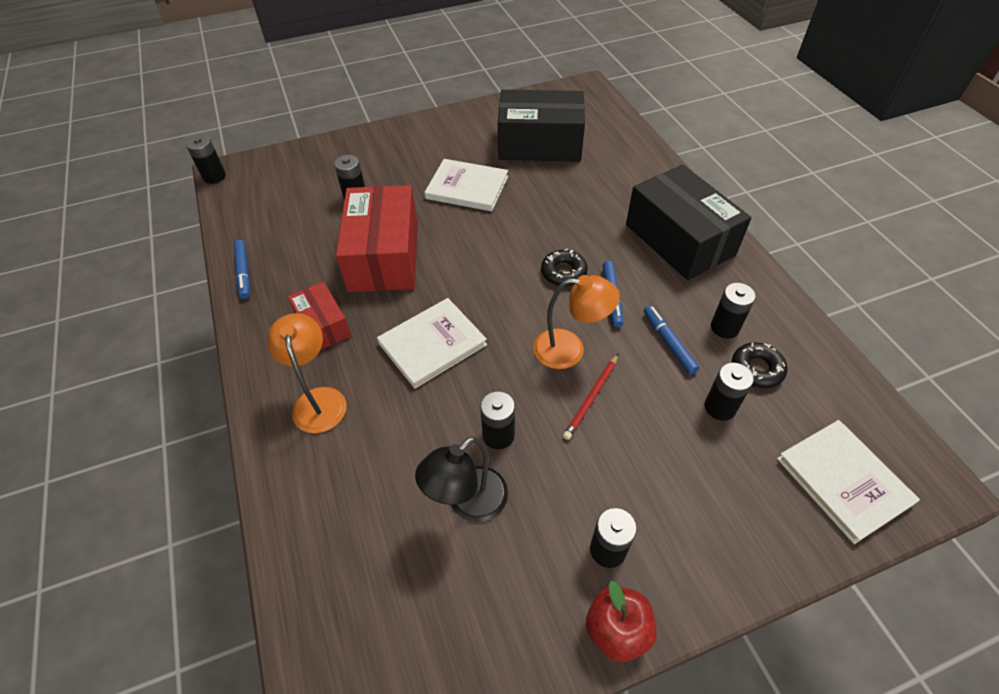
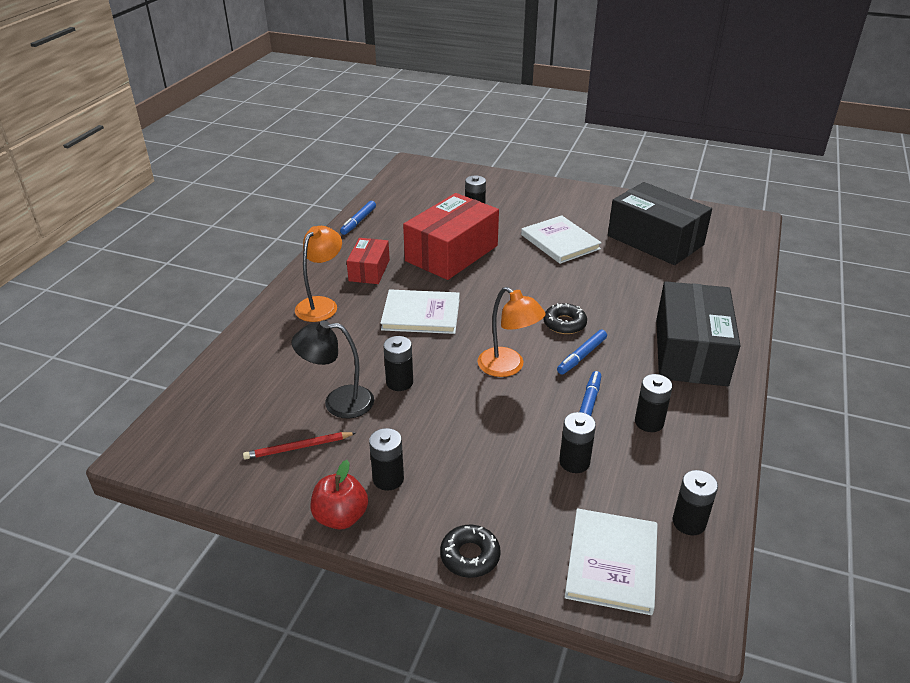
camera: 40 degrees right, 15 degrees down
black battery [186,135,226,184] -> black battery moved to [673,470,718,535]
red pencil [563,354,618,440] -> red pencil moved to [243,432,355,460]
black donut [732,342,788,388] -> black donut moved to [440,525,501,578]

